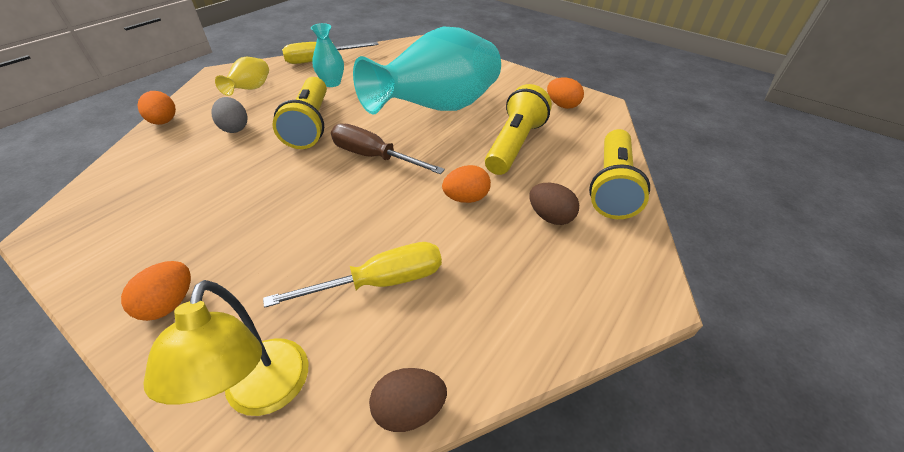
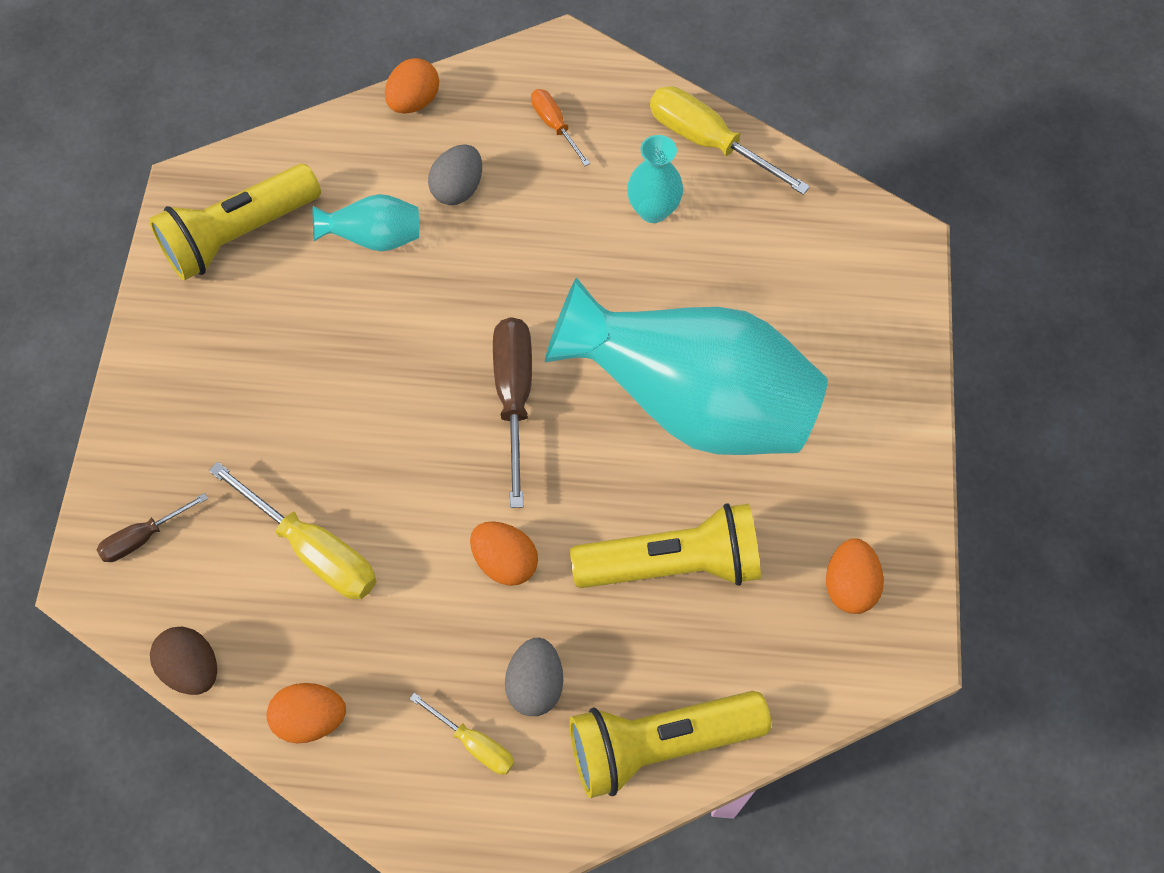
camera: 60 degrees right, 20 degrees up
orange egg [121,261,191,321] -> orange egg moved to [267,683,346,744]
yellow lamp [143,280,308,416] -> brown screwdriver [97,493,208,562]
yellow vase [215,57,269,96] -> orange screwdriver [531,89,590,166]
yellow flashlight [272,77,327,149] -> yellow flashlight moved to [149,164,321,281]
brown egg [529,183,579,225] -> grey egg [505,638,563,716]
none -> turquoise vase [313,194,419,251]
none -> yellow screwdriver [410,693,514,775]

